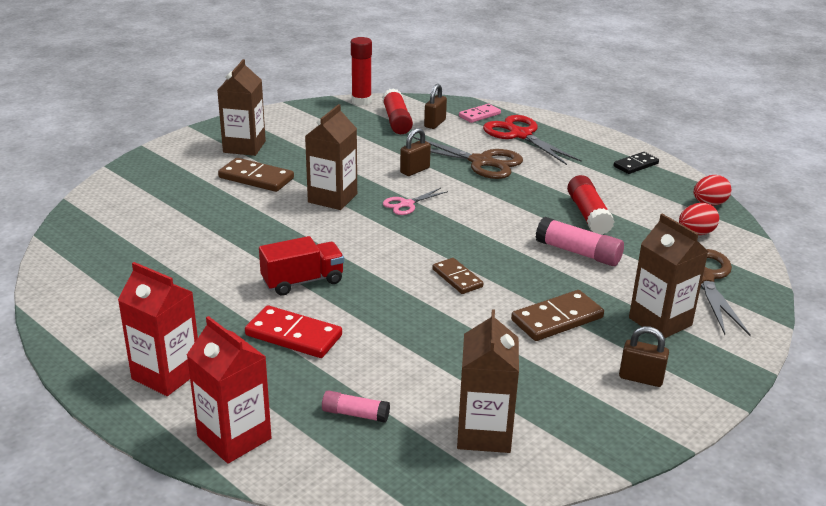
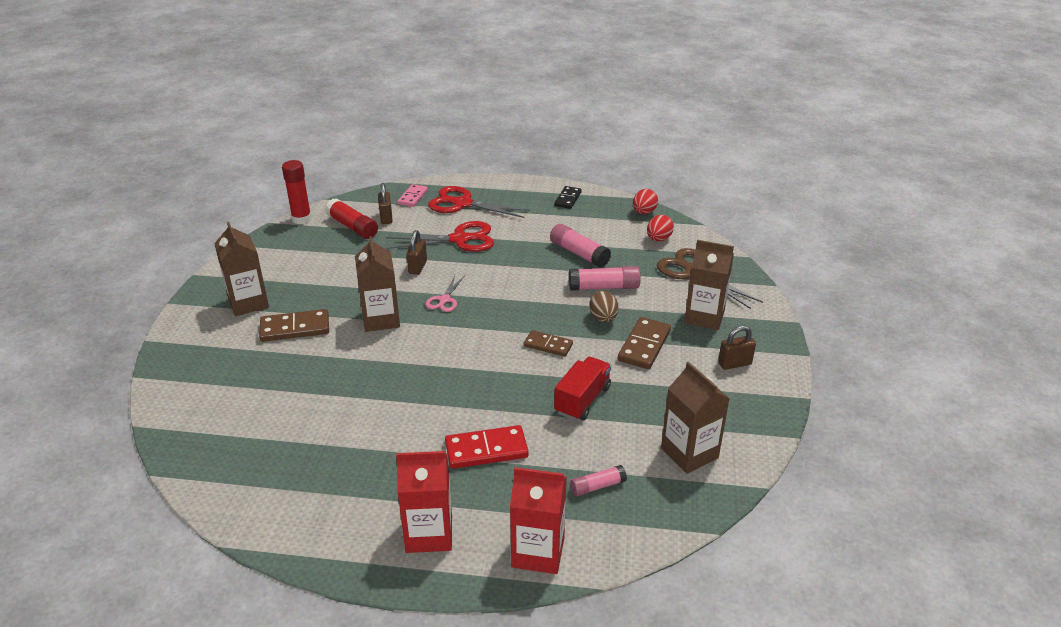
camera: 35 degrees left, 5 degrees up
red truck [259,236,344,296] -> red truck moved to [554,356,611,420]
brown scissors [404,137,523,179] -> red scissors [386,221,494,252]
red glue stick [567,175,614,235] -> pink glue stick [550,224,611,268]
none -> brown egg [589,291,619,322]

